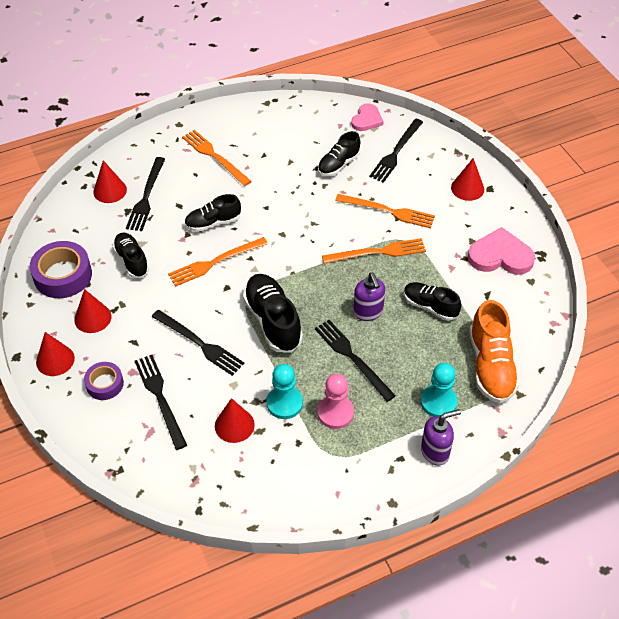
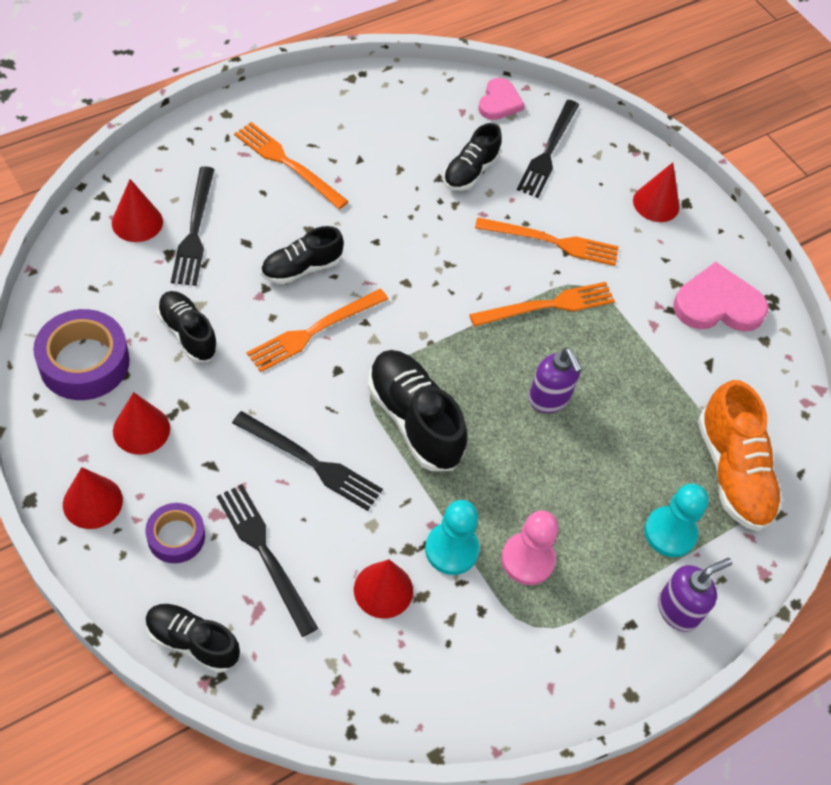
camera: 15 degrees left, 5 degrees up
black fork [315,320,396,402] -> none
black shoe [404,282,462,321] -> black shoe moved to [145,603,240,673]

